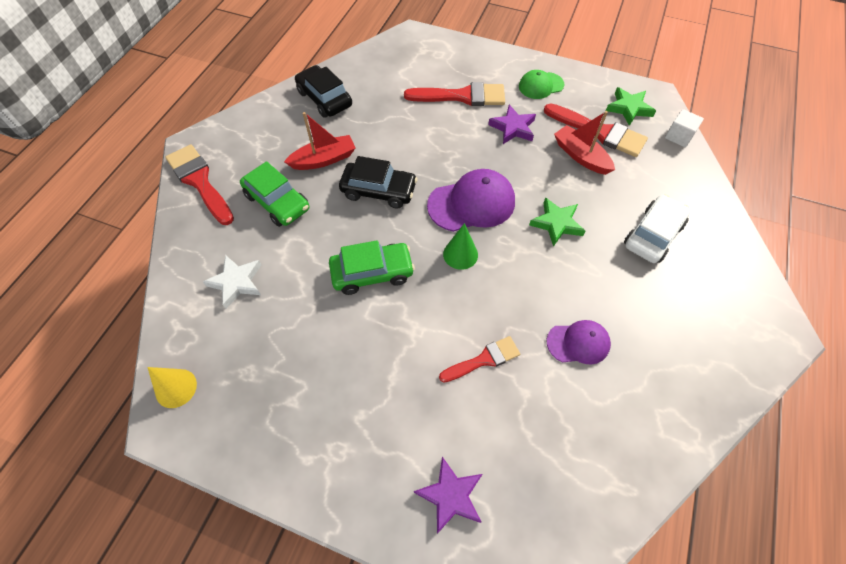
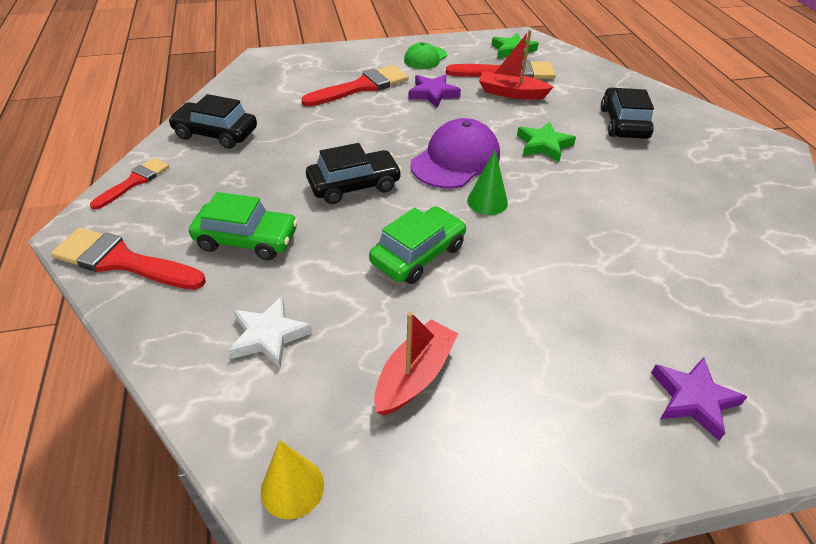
camera: 35 degrees left, 15 degrees down
red boat [284,112,355,170] -> red boat moved to [374,312,459,416]
red brush [439,336,520,382] -> red brush moved to [90,158,169,210]
purple cap [546,320,611,365] -> none
white car [624,194,691,263] -> black car [601,88,654,139]
white cube [665,109,704,147] -> none

